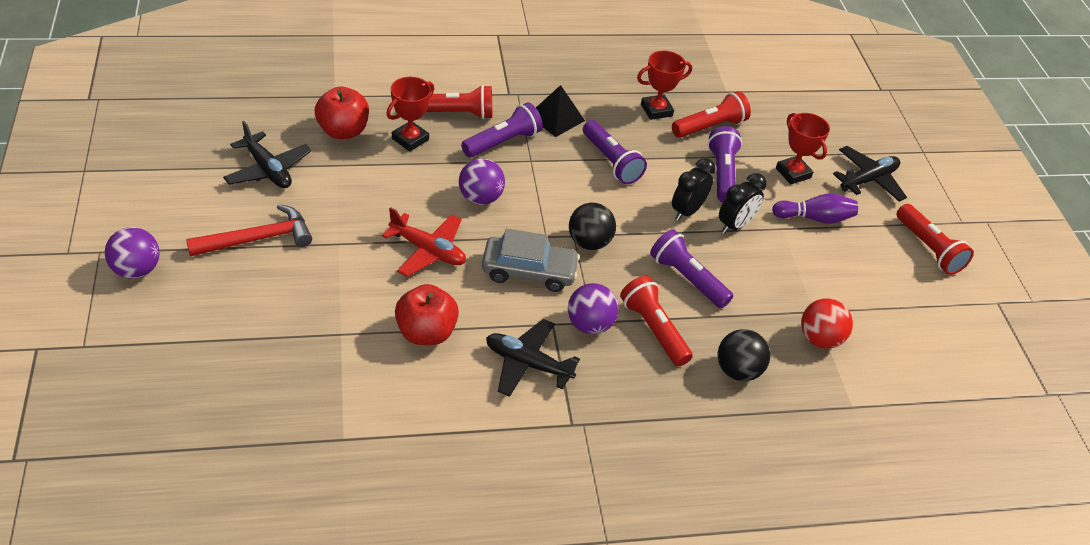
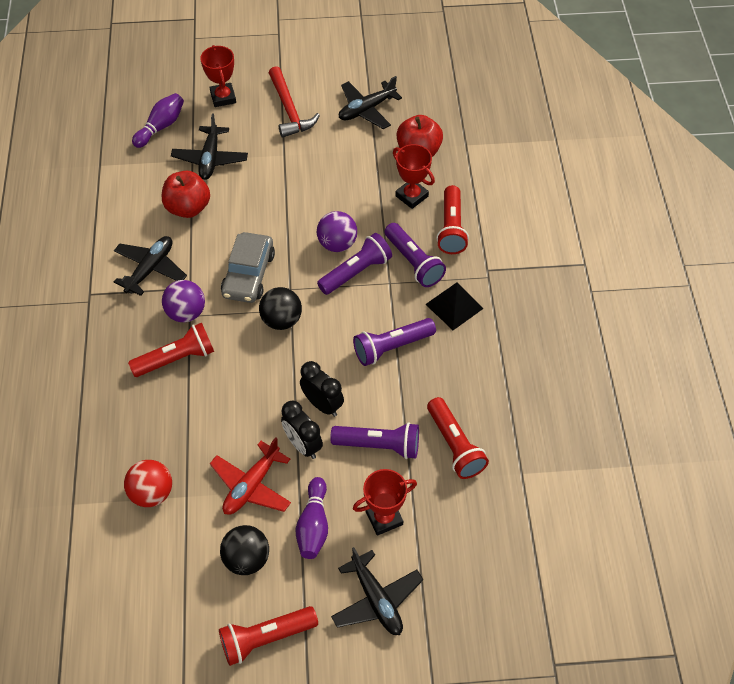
camera: 100 degrees right, 10 degrees up
purple ball [105,227,160,278] -> none
red plane [382,207,466,277] -> red plane moved to [210,437,291,515]
red trophy [637,51,692,120] -> red trophy moved to [200,45,236,107]
purple flashlight [650,229,733,308] -> purple flashlight moved to [317,233,392,295]
black ball [718,329,770,381] -> black ball moved to [220,525,269,575]
none -> purple bowling pin [132,93,184,148]
none -> black plane [171,113,248,180]

